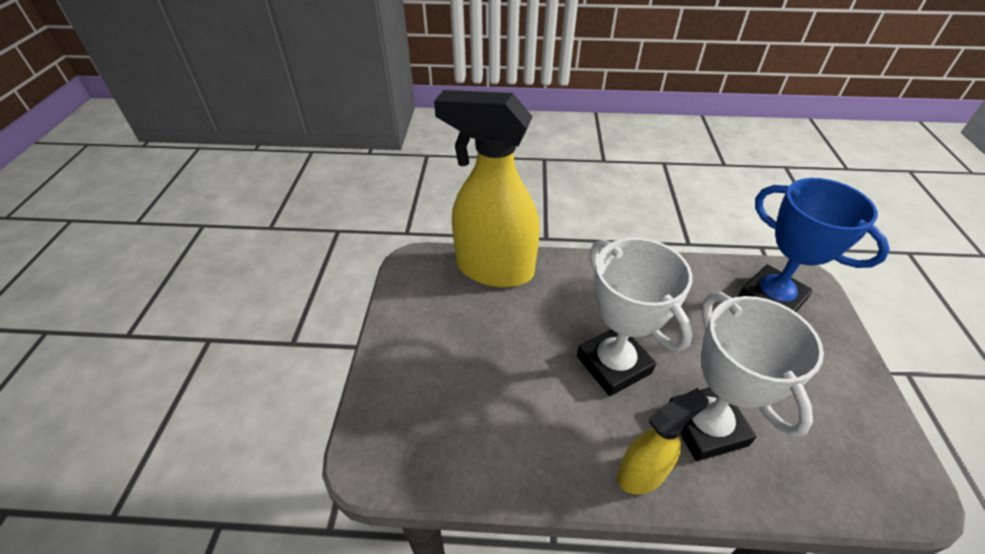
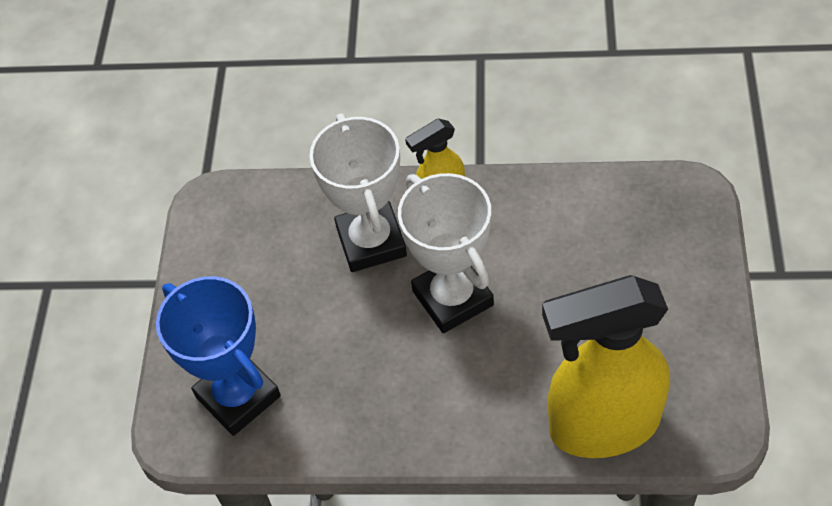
camera: 175 degrees left, 10 degrees up
yellow spray bottle [434,90,540,288] -> yellow spray bottle turned 150 degrees clockwise [542,275,670,458]

